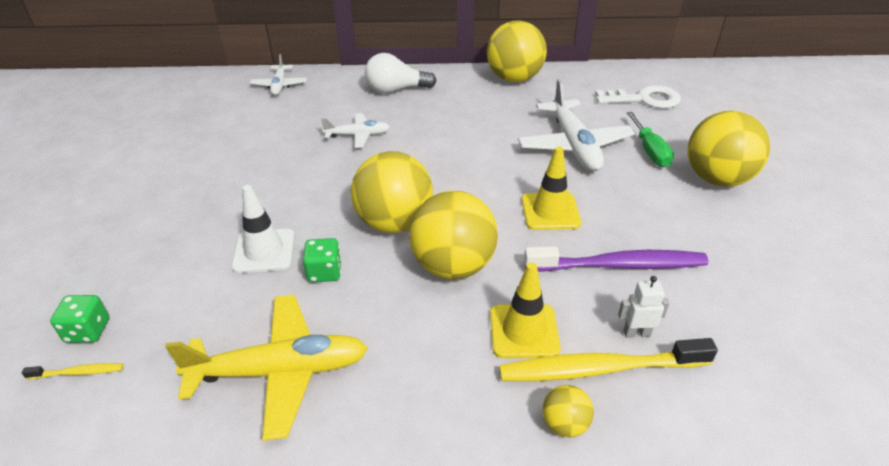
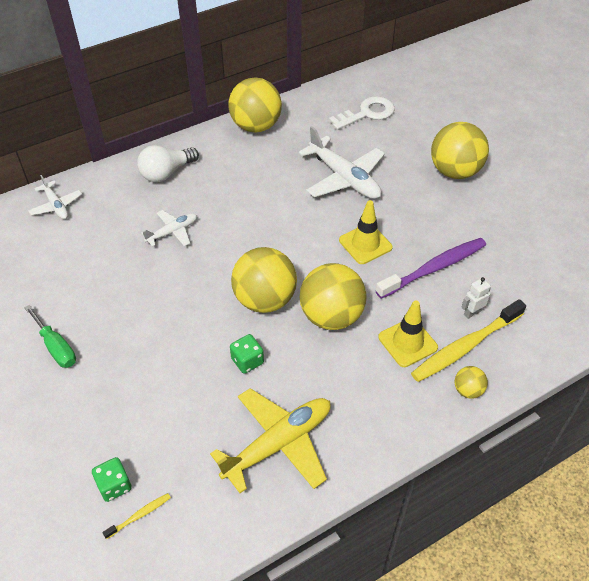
camera: 30 degrees left, 10 degrees up
white traffic cone [231,185,295,273] -> none
green screwdriver [627,112,674,167] -> green screwdriver moved to [24,305,76,368]

